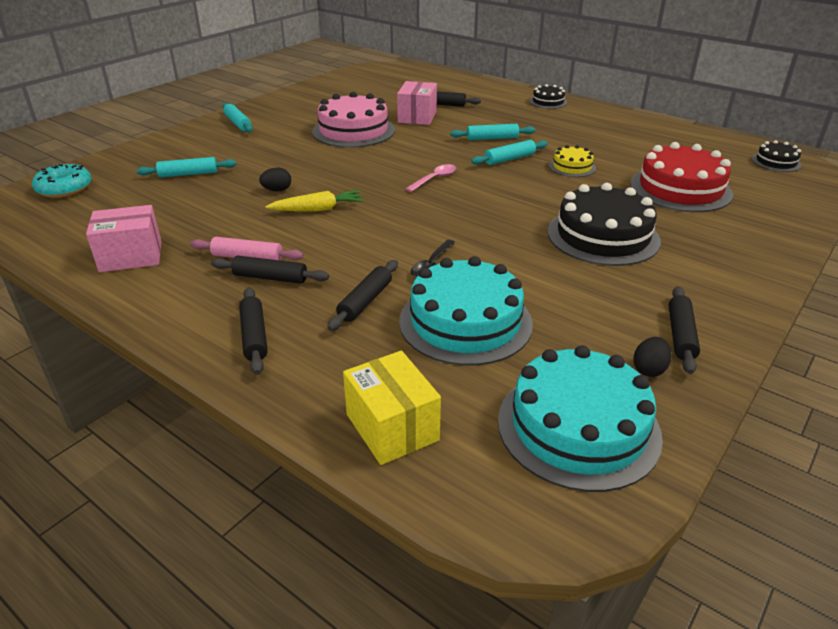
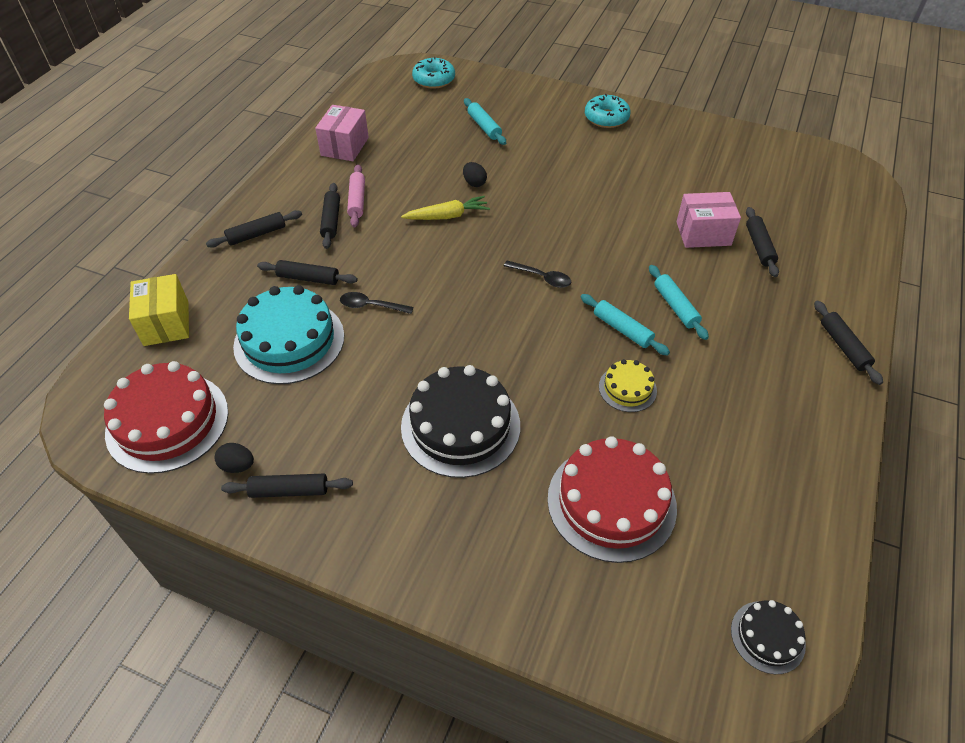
camera: 75 degrees right, 15 degrees up
pink box [86,205,162,272] -> pink box turned 45 degrees clockwise [315,105,369,161]
turquoise rolling pin [222,103,253,133] -> turquoise donut [585,94,631,128]
yellow carrot [265,190,364,212] -> yellow carrot turned 75 degrees counterclockwise [401,196,490,220]
pink cake [312,92,395,147] -> none
yellow box [343,351,441,465] -> yellow box turned 60 degrees counterclockwise [129,274,189,346]
pink spoon [406,164,456,192] -> black spoon [504,260,571,288]
turquoise cake [498,345,663,492] -> red cake [104,361,228,474]
black cake [529,84,567,109] -> black rolling pin [814,301,883,385]

